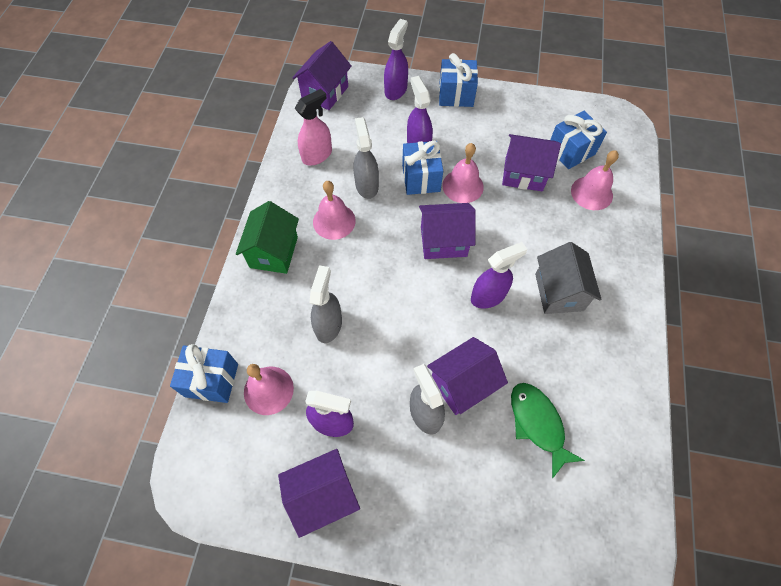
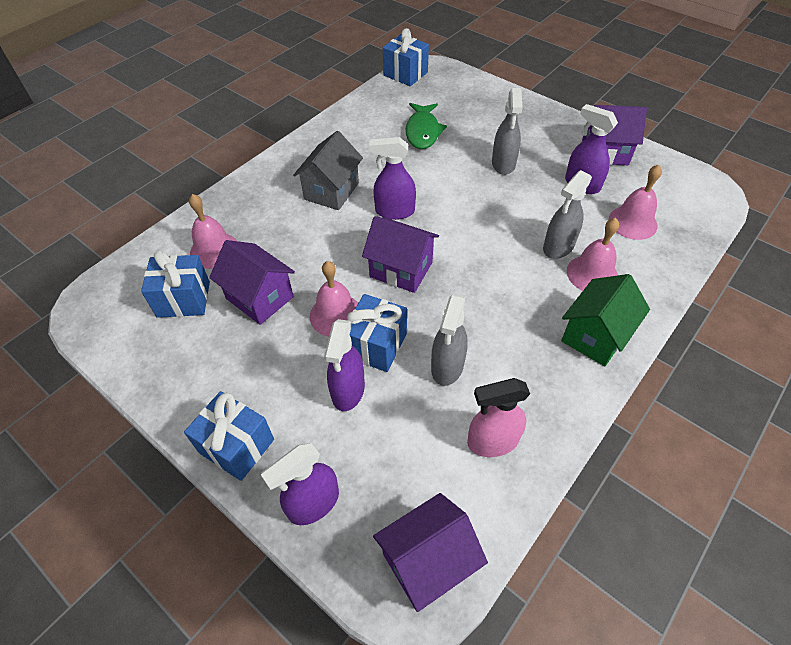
camera: 150 degrees left, 10 degrees down
blue gift [170,344,238,403] -> blue gift moved to [383,28,429,86]
pink bell [313,181,356,240] -> pink bell moved to [567,218,619,291]
purple house [427,337,508,415] -> none

